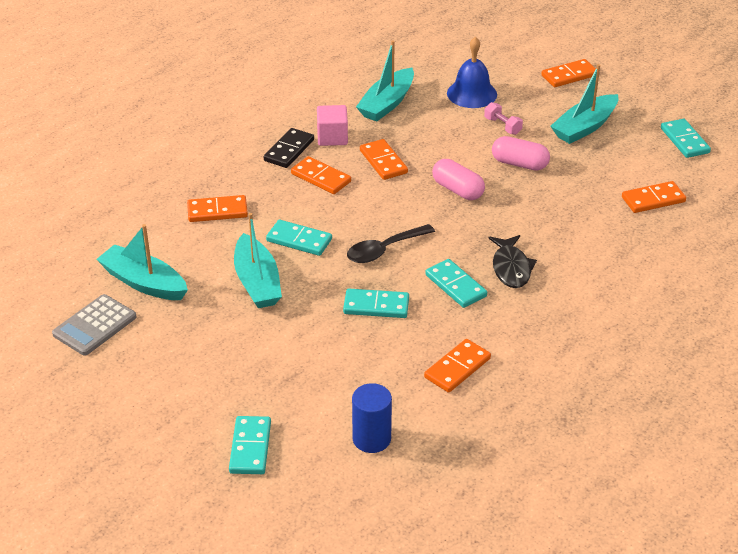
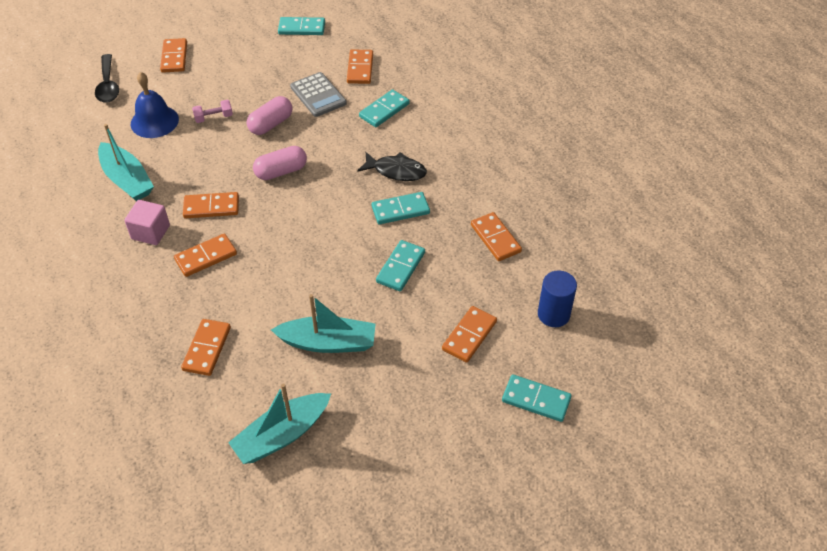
camera: 70 degrees left, 10 degrees up
grey calculator [52,294,137,356] -> grey calculator moved to [290,72,347,117]
black domino [264,128,314,168] -> none
turquoise domino [266,220,332,256] -> turquoise domino moved to [359,89,410,127]
black spoon [347,224,435,263] -> black spoon moved to [95,54,119,103]
turquoise boat [550,64,618,144] -> none
none -> orange domino [442,306,497,363]

